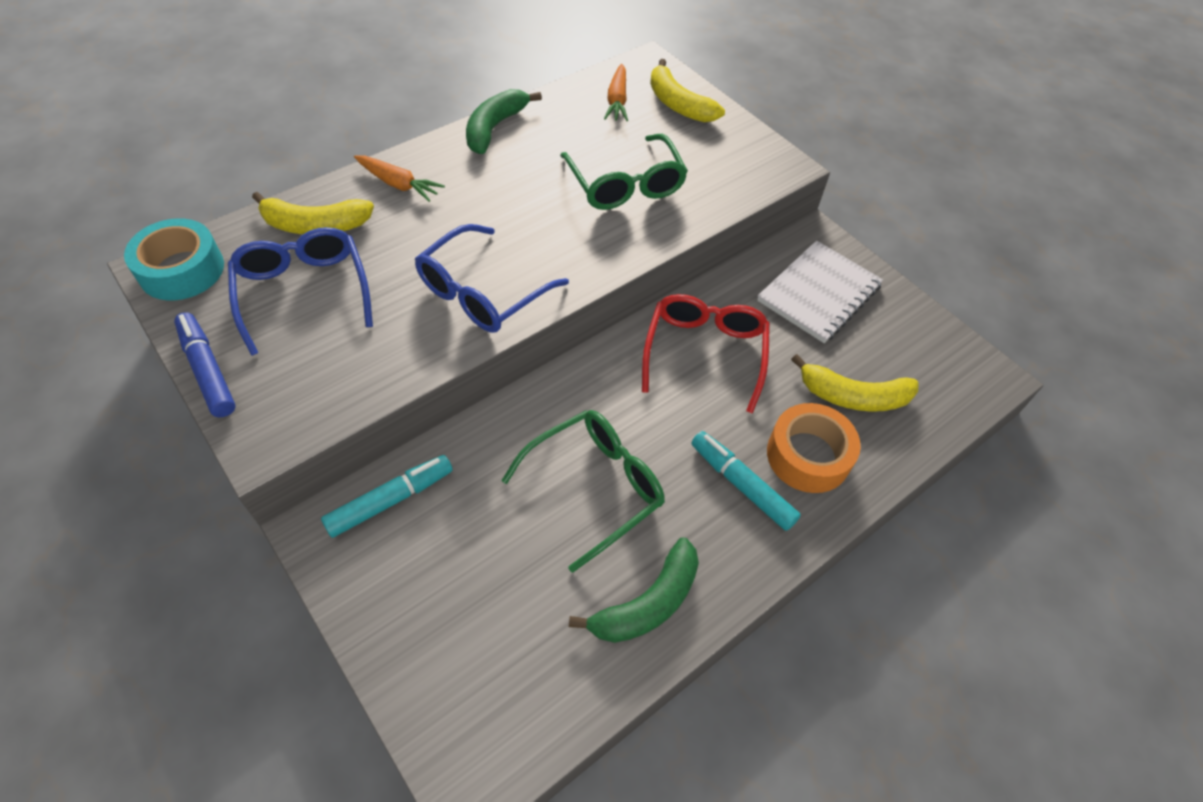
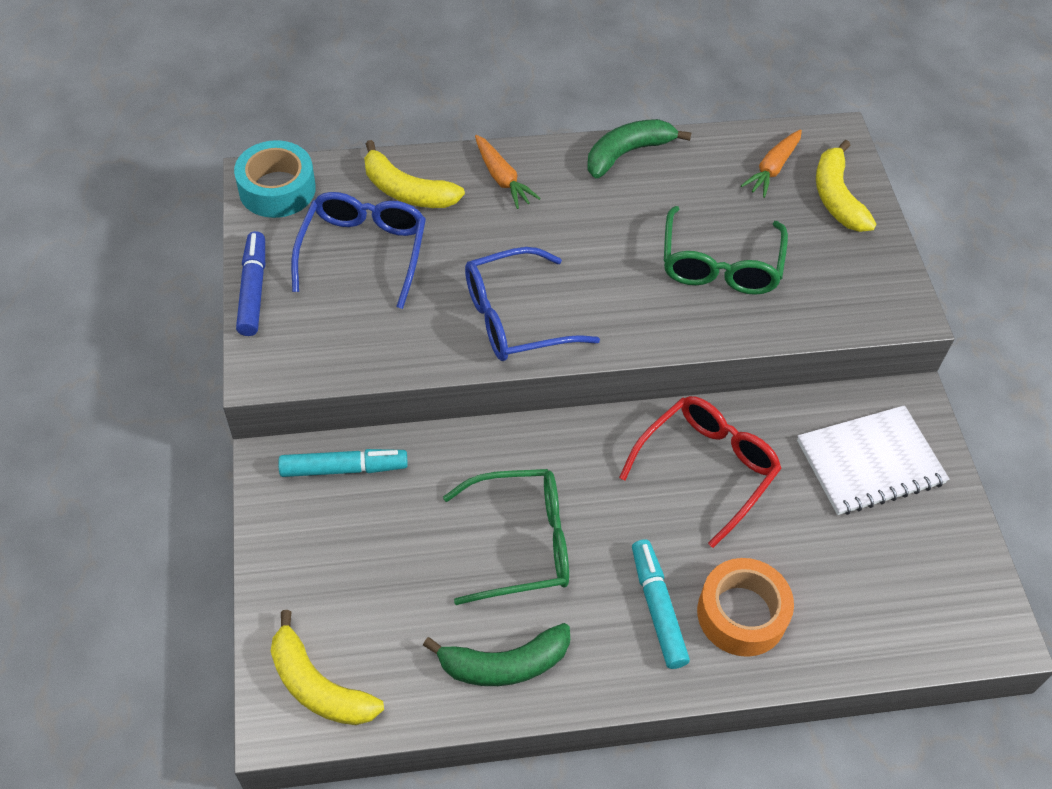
camera: 30 degrees right, 0 degrees up
yellow banana [791,354,919,412] -> yellow banana moved to [271,610,384,725]

